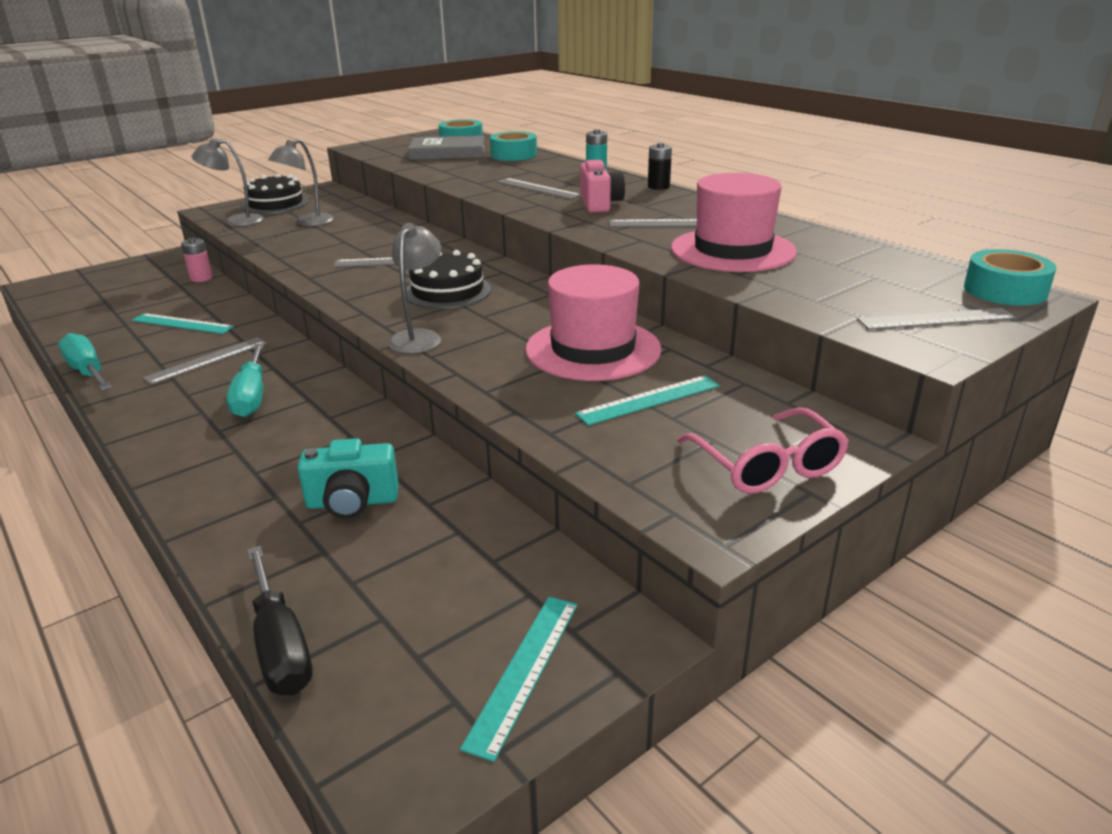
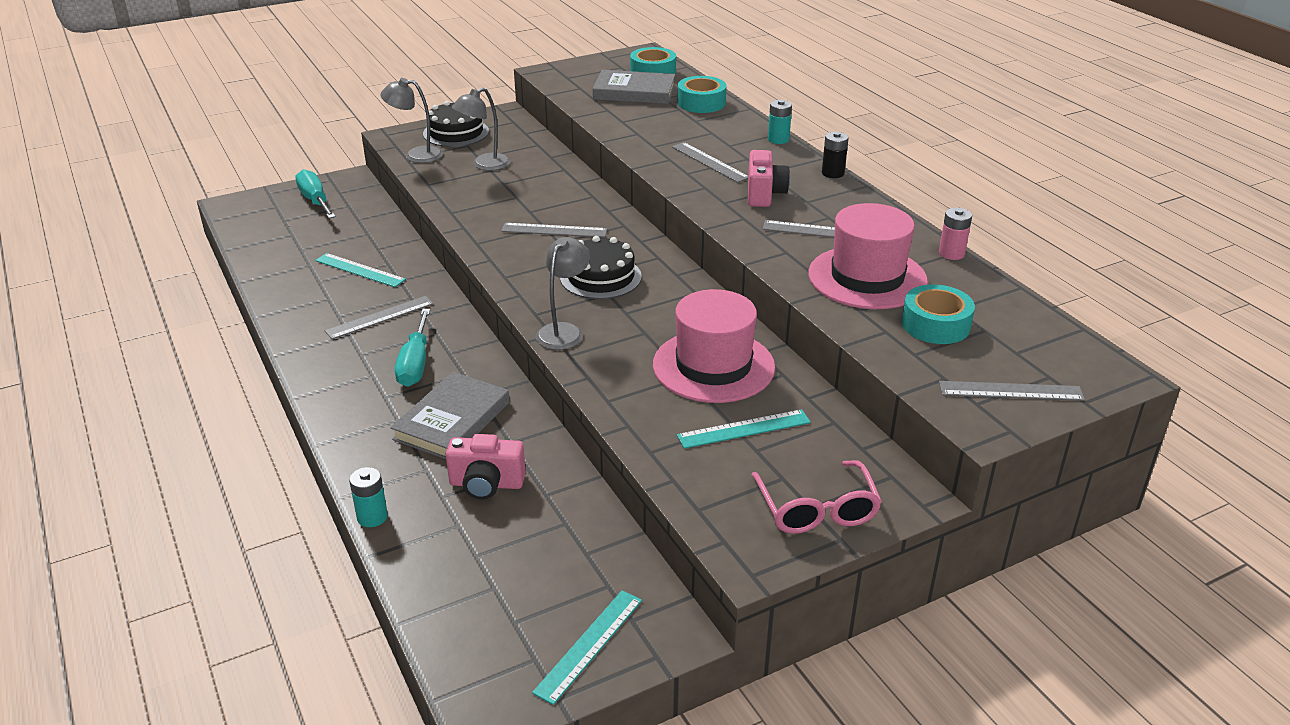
camera: 10 degrees right, 5 degrees up
turquoise screwdriver [58,333,112,391] -> turquoise screwdriver moved to [295,169,336,219]
pink battery [181,238,213,282] -> pink battery moved to [939,208,972,260]
black screwdriver [247,546,313,696] -> none
turquoise camera [298,438,399,519] -> pink camera [446,434,526,500]
turquoise tape [964,249,1056,306] -> turquoise tape moved to [902,284,975,344]
none -> turquoise battery [349,467,388,527]
none -> grey book [390,372,510,459]

